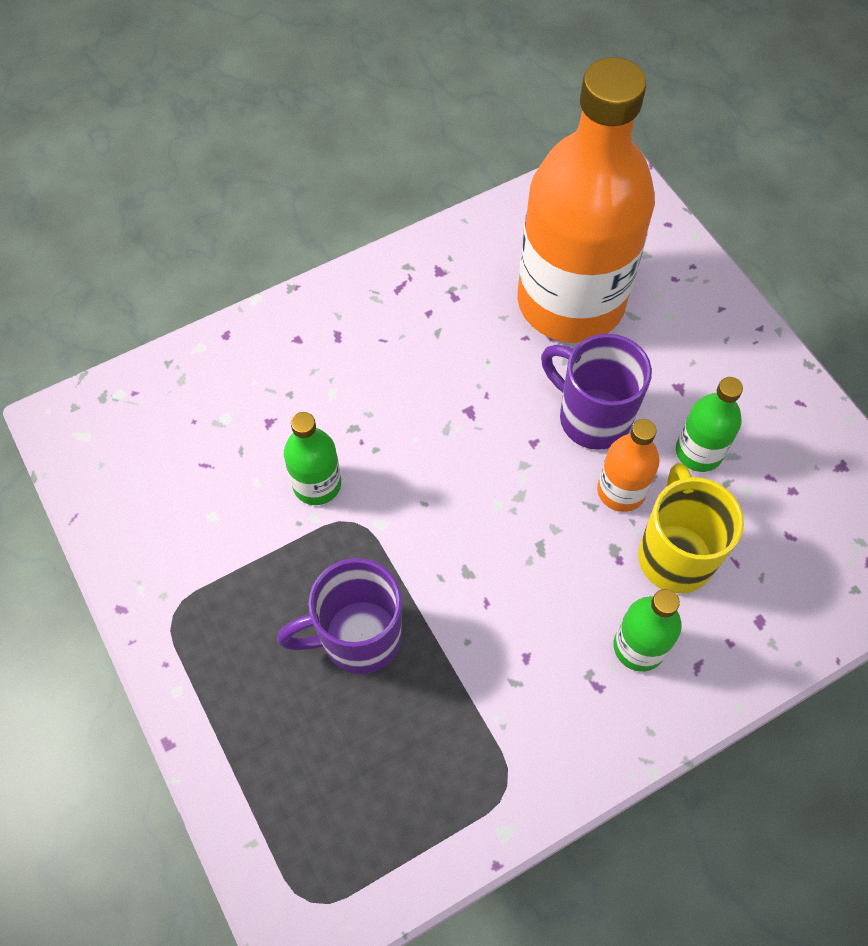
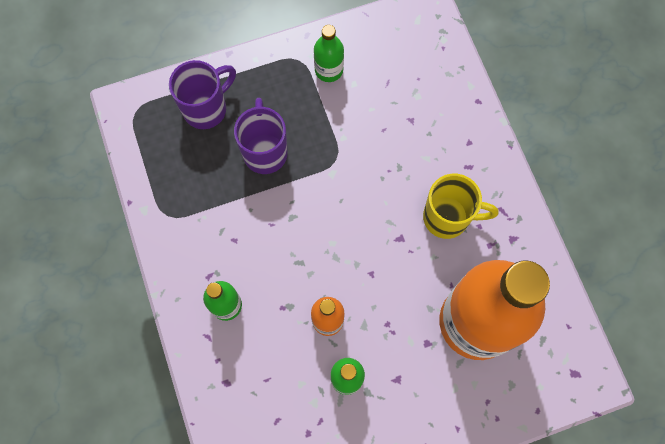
camera: 100 degrees right, 10 degrees up
green bottle [284,412,341,505] -> green bottle moved to [314,25,344,82]
purple mug [541,334,652,450] -> purple mug moved to [169,60,236,129]
yellow mug [638,463,744,594] -> yellow mug moved to [423,174,498,239]

